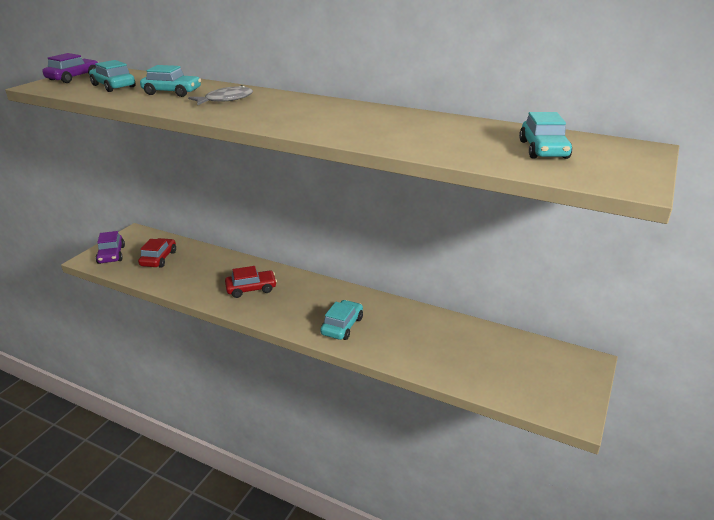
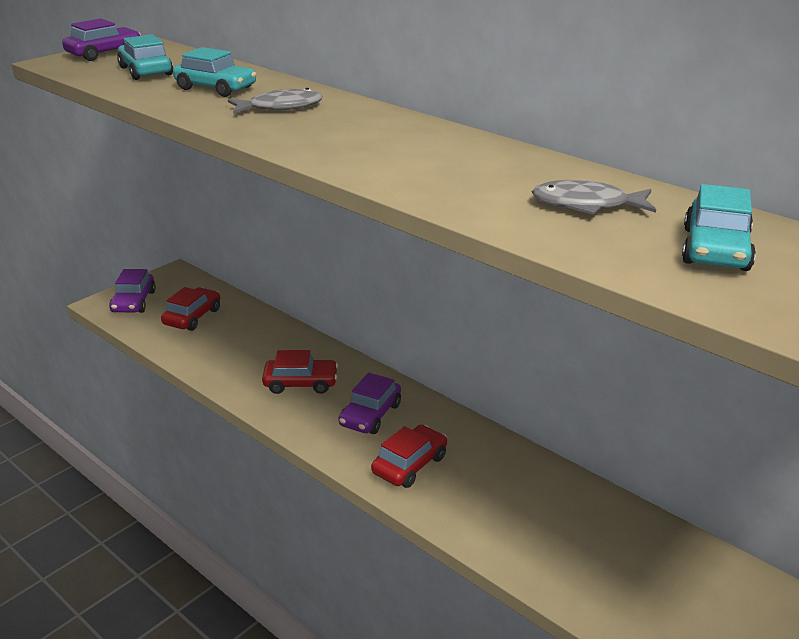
camera: 15 degrees right, 0 degrees up
turquoise car [320,300,363,340] -> red car [371,425,447,488]
none -> purple car [339,373,401,434]
none -> grey fish [532,180,656,215]

